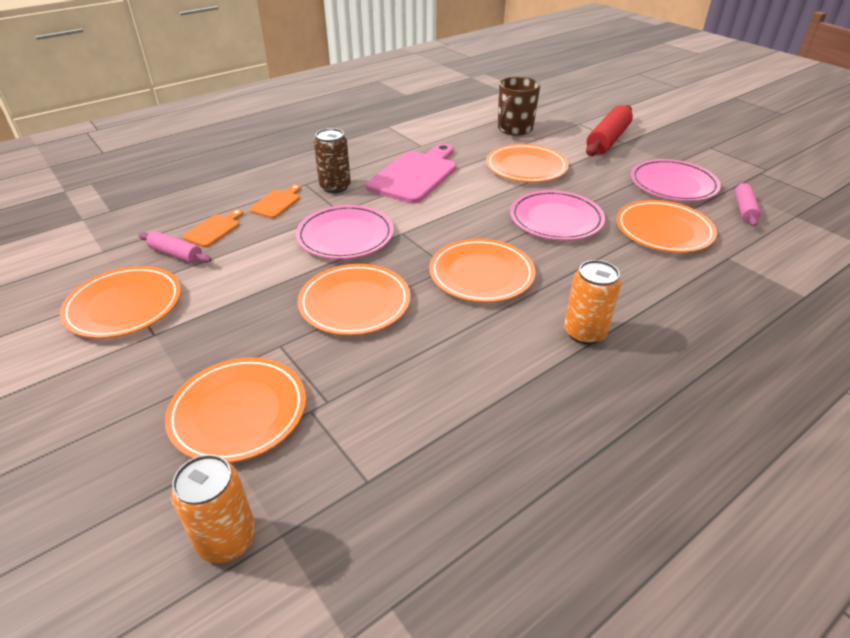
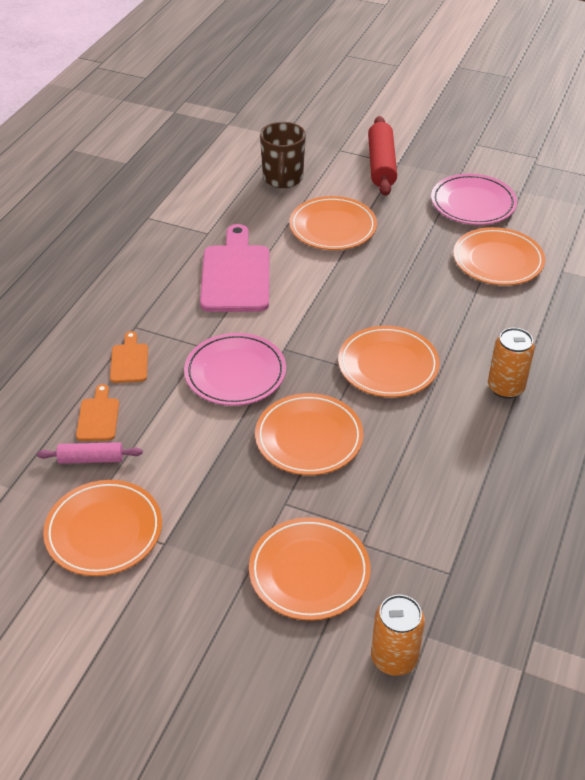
camera: 30 degrees left, 5 degrees up
brown can [314,128,351,193] -> none
pink plate [510,190,605,240] -> none
pink rolling pin [734,181,761,227] -> none

